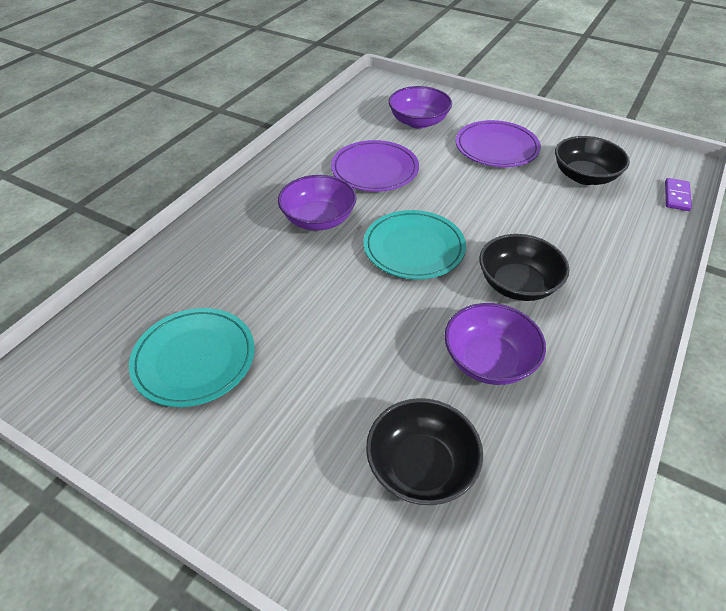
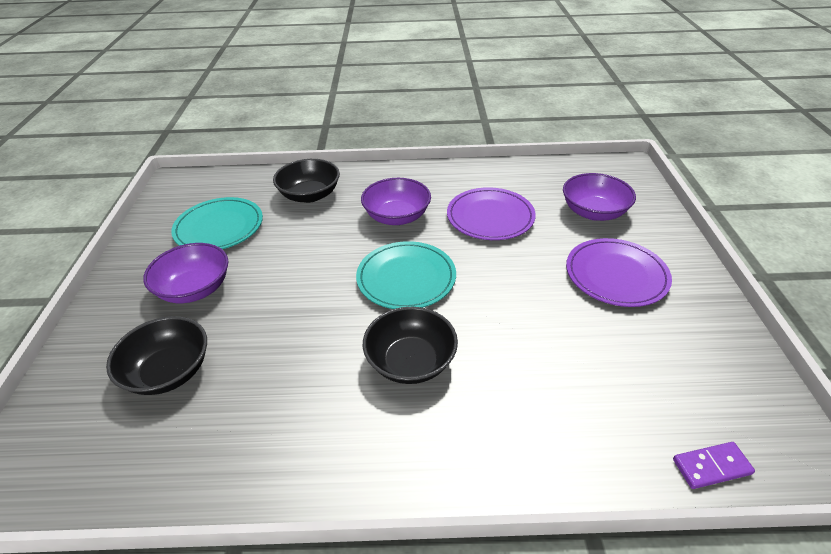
camera: 60 degrees right, 5 degrees down
purple bowl [444,303,546,385] -> purple bowl moved to [143,243,228,303]
black bowl [555,136,630,185] -> black bowl moved to [273,159,340,203]

